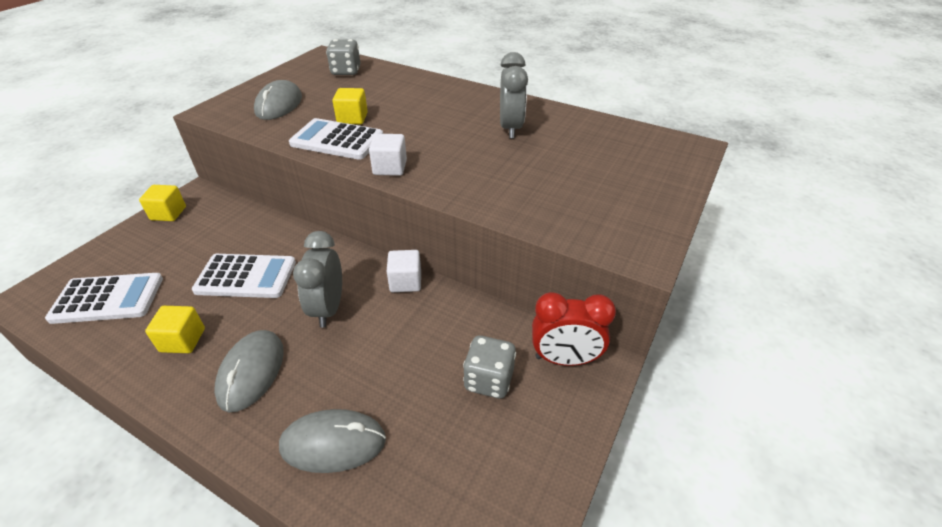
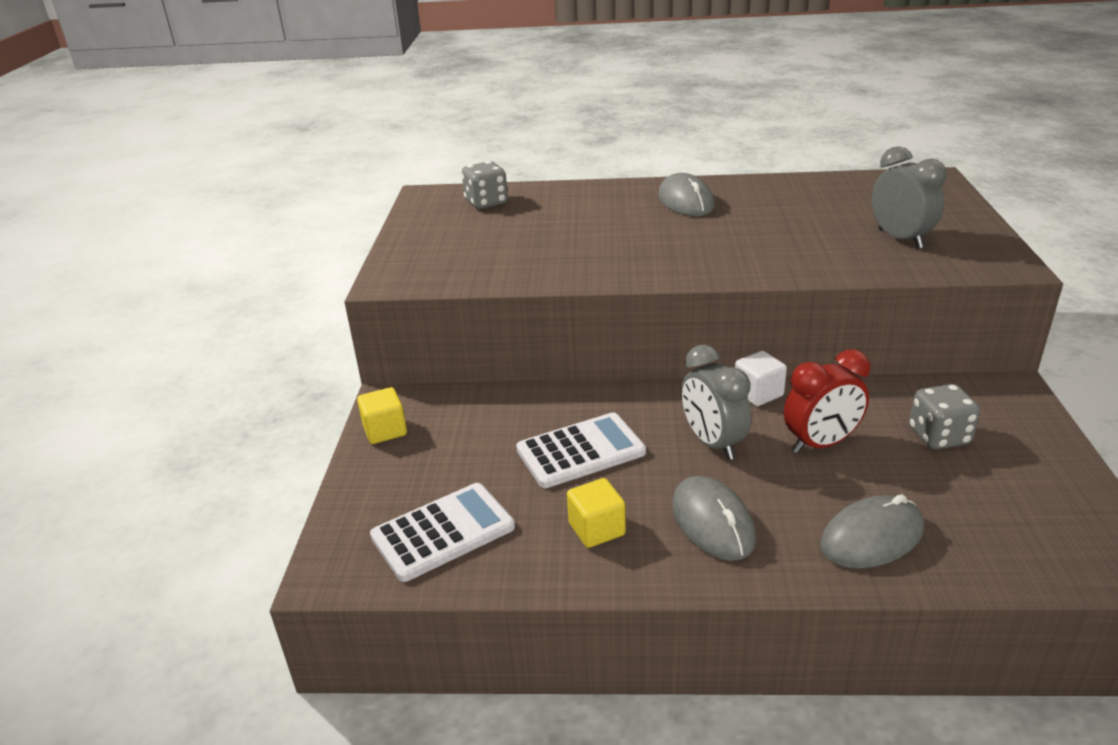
camera: 25 degrees left, 10 degrees down
grey mouse [254,80,302,120] -> grey mouse moved to [658,173,714,216]
white calculator [289,118,383,160] -> none
yellow cube [332,88,368,124] -> none
white cube [369,134,407,176] -> none
grey clock [500,52,528,139] -> grey clock moved to [872,146,947,248]
red clock [532,292,616,366] -> red clock moved to [784,349,870,453]

